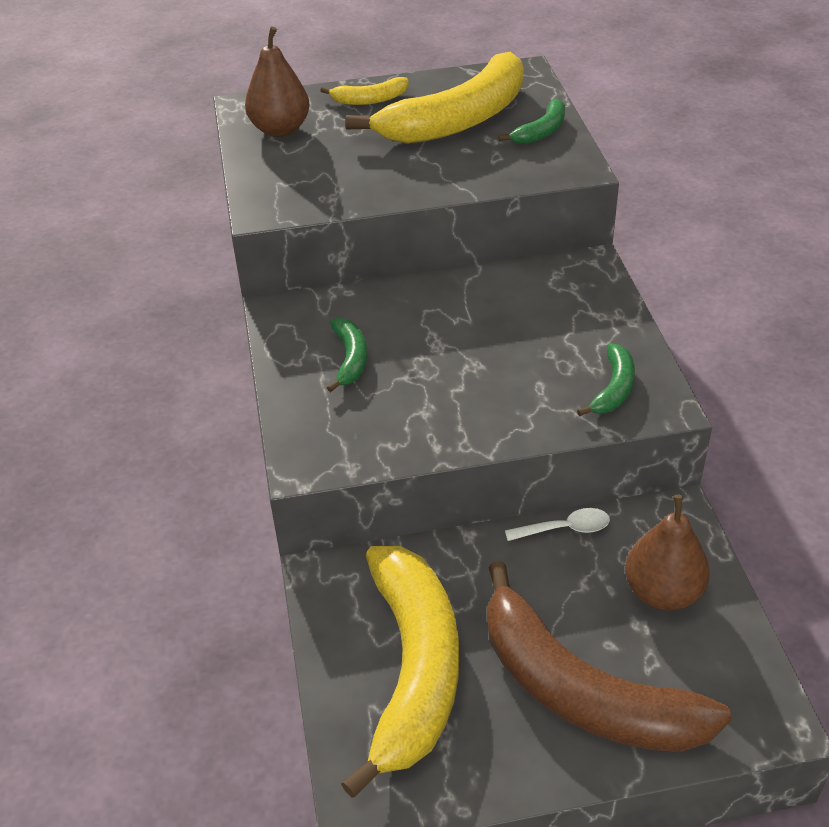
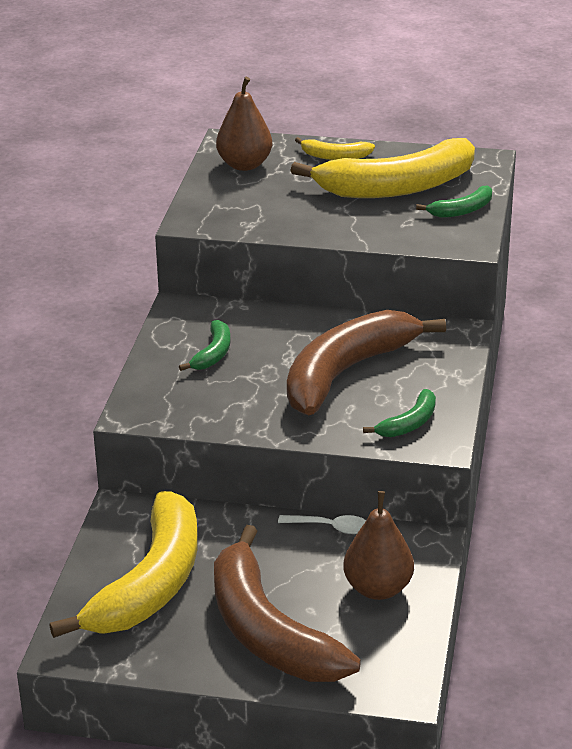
camera: 20 degrees right, 10 degrees down
none -> brown banana [287,310,446,415]

